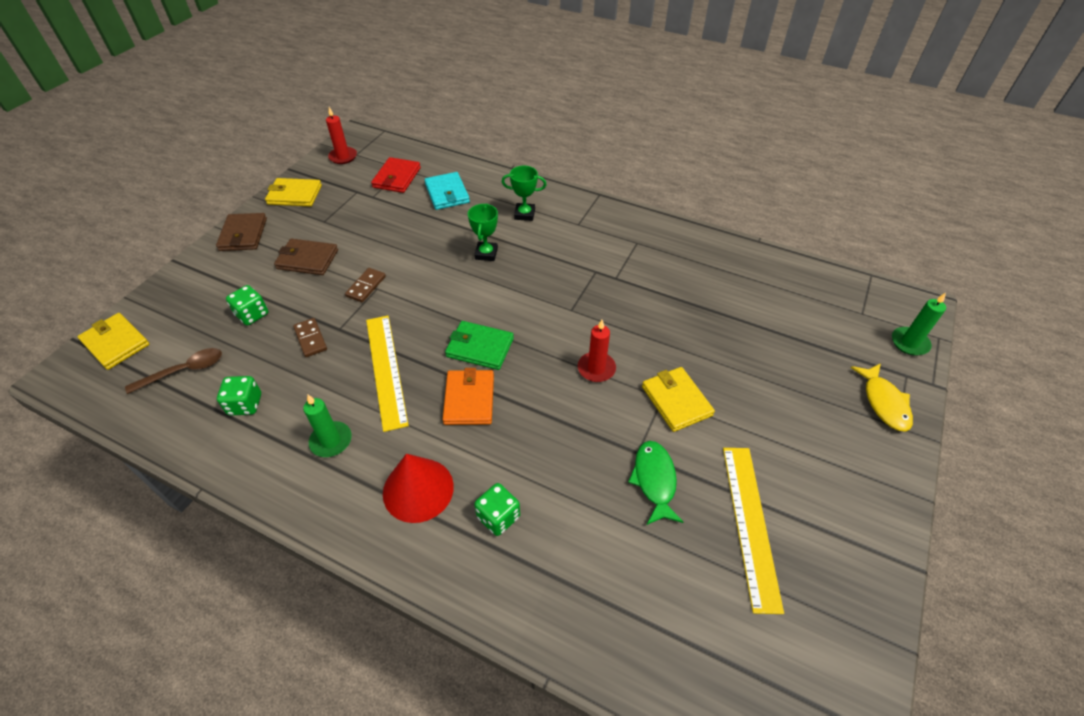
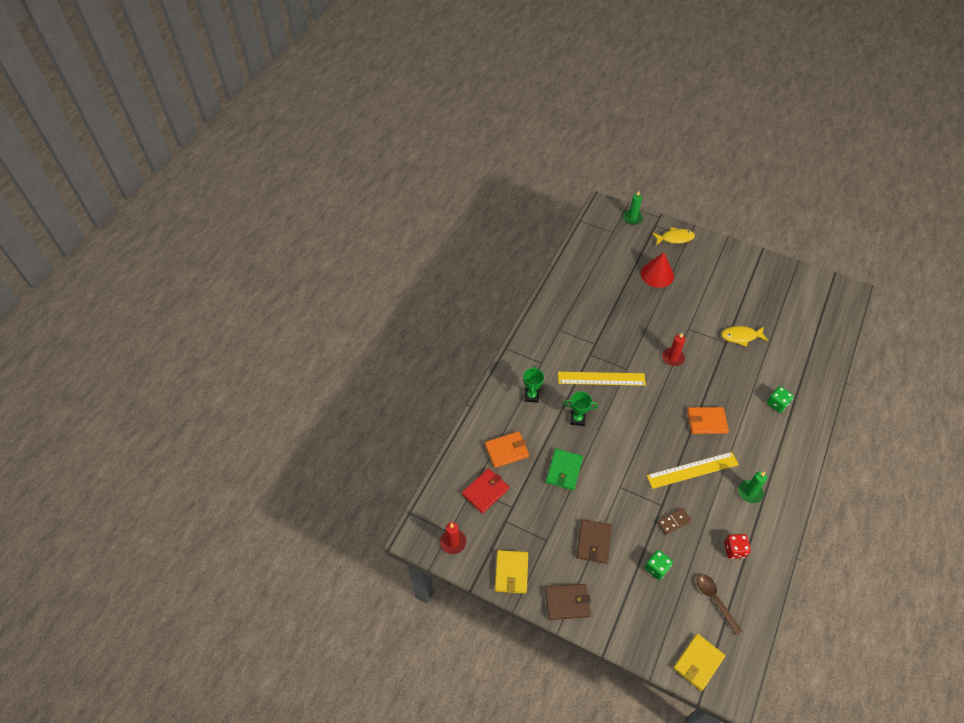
camera: 90 degrees left, 5 degrees up
green dice [217,376,261,415] -> red dice [724,534,751,559]
brown domino [345,268,386,302] -> none
red wallet [371,157,421,193] -> red wallet turned 60 degrees counterclockwise [462,468,509,514]
red cone [383,454,454,523] -> red cone moved to [641,252,674,288]
turquoise wallet [424,172,470,210] -> orange wallet [485,431,529,468]
green wallet [445,321,514,370] -> green wallet moved to [546,448,583,491]
green fish [628,441,684,525] -> yellow fish [721,326,768,347]
yellow wallet [642,367,715,432] -> none
yellow ruler [723,448,784,614] -> yellow ruler moved to [558,372,646,386]

